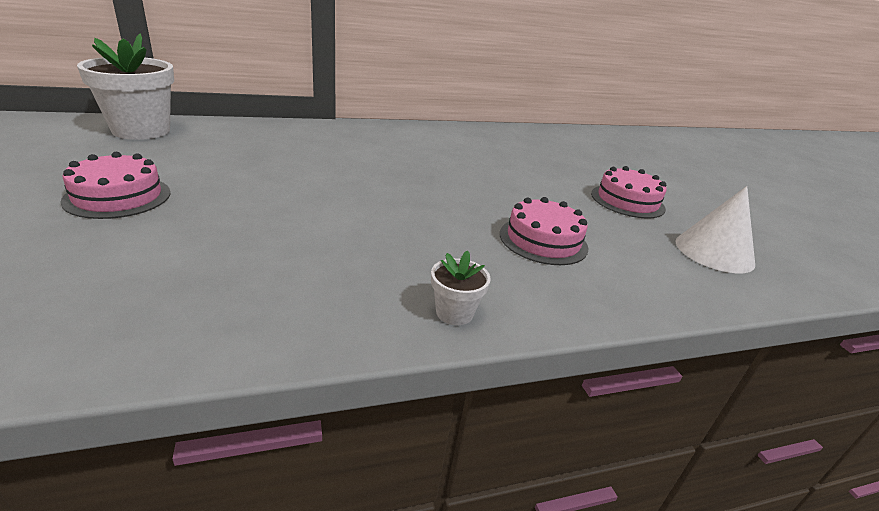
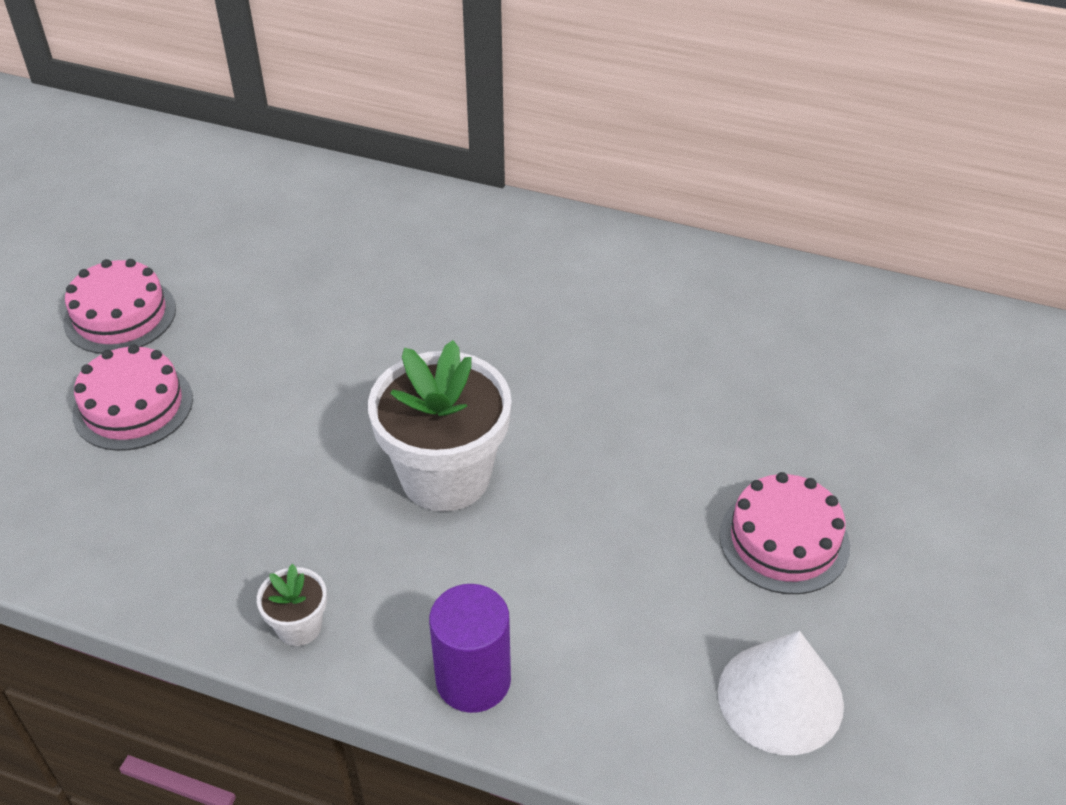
camera: 40 degrees right, 15 degrees up
white flower pot [77,34,174,140] -> white flower pot moved to [368,340,512,512]
pink cake [500,197,588,265] -> pink cake moved to [72,344,193,451]
none -> purple cylinder [429,584,511,713]

